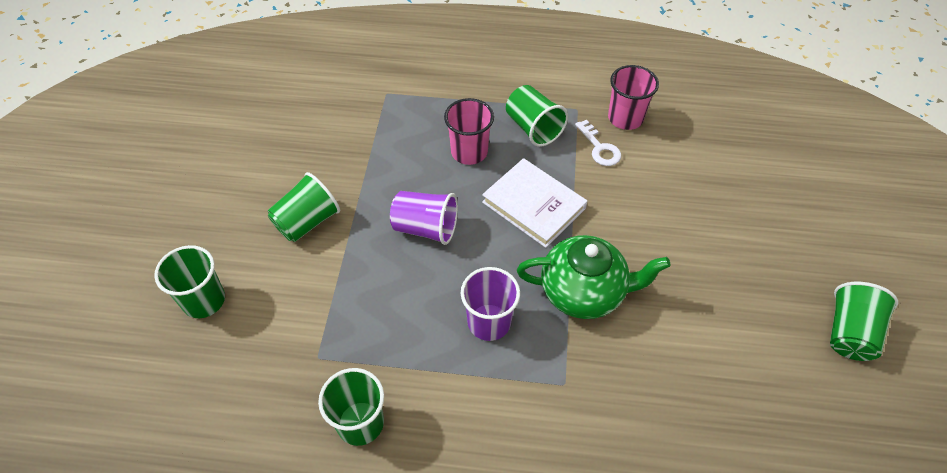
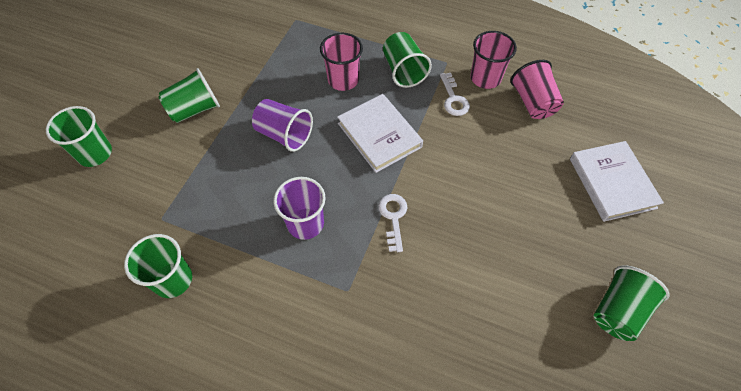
camera: 15 degrees right, 5 degrees up
green teapot [517,235,671,319] -> white key [378,194,408,252]
none -> pink cup [510,60,564,119]
none -> white book [570,141,664,222]

